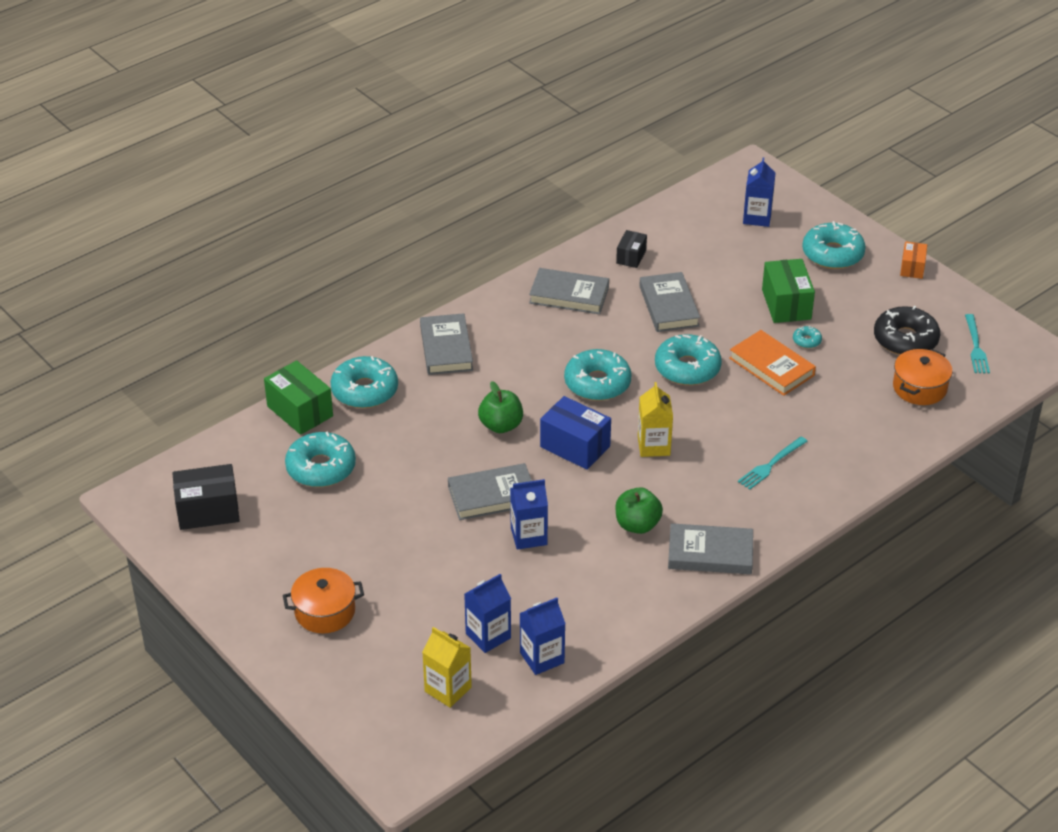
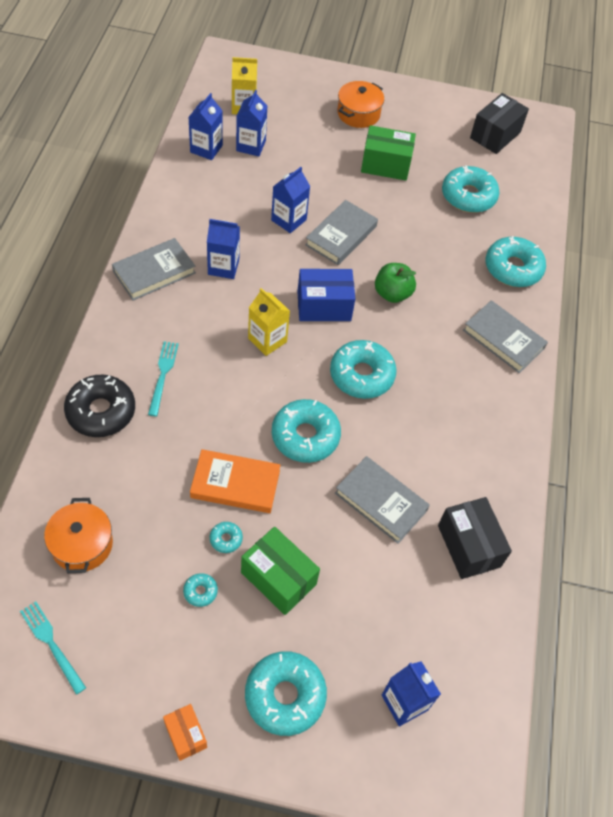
camera: 135 degrees right, 15 degrees up
green box [264,360,333,435] -> green box moved to [361,125,416,180]
grey book [529,268,609,314] -> none
black box [616,230,647,268] -> black box [438,497,512,579], size x1.71
green apple [616,487,663,534] -> blue carton [207,219,240,279]
black donut [874,305,940,355] -> black donut moved to [64,375,135,437]
none -> turquoise donut [183,573,218,607]

